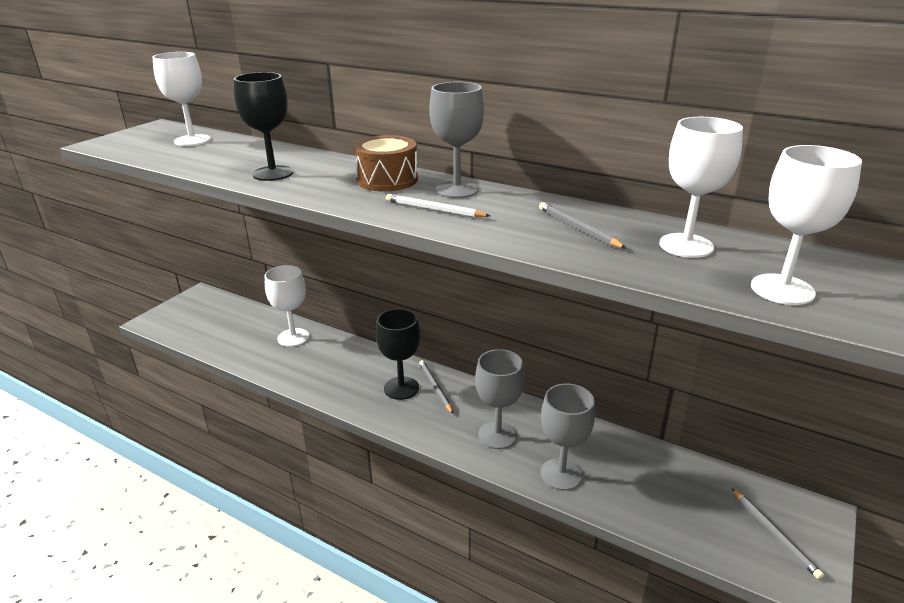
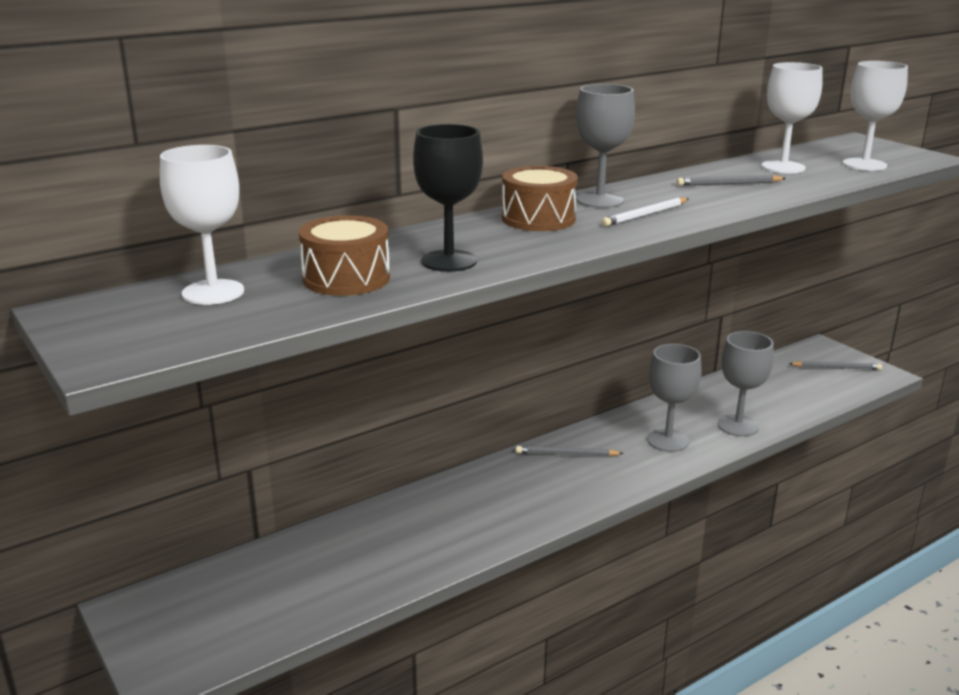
camera: 65 degrees left, 5 degrees down
white goblet [265,265,309,347] -> none
black goblet [376,309,420,400] -> none
none -> brown drum [299,215,390,296]

